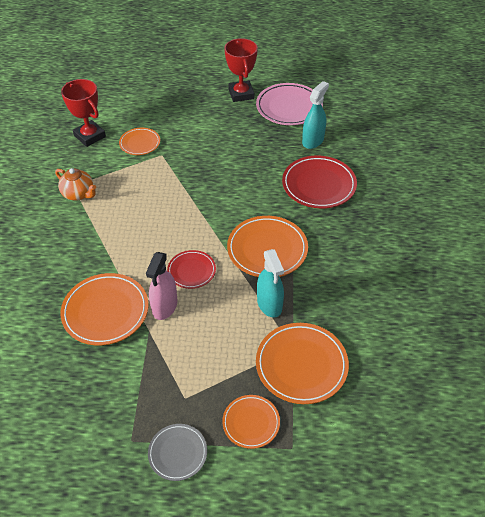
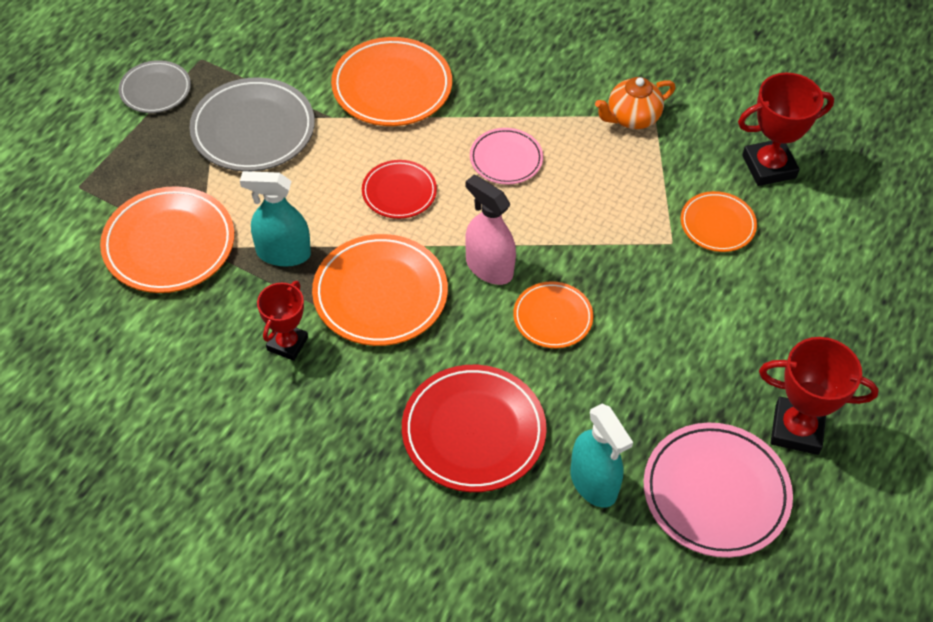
camera: 115 degrees right, 5 degrees up
pink spray bottle [146,252,178,320] -> pink spray bottle moved to [465,174,516,285]
orange plate [222,395,280,449] -> orange plate moved to [513,281,593,348]
none -> grey plate [189,77,315,171]
none -> red trophy [257,281,308,361]
none -> pink plate [470,128,543,185]

